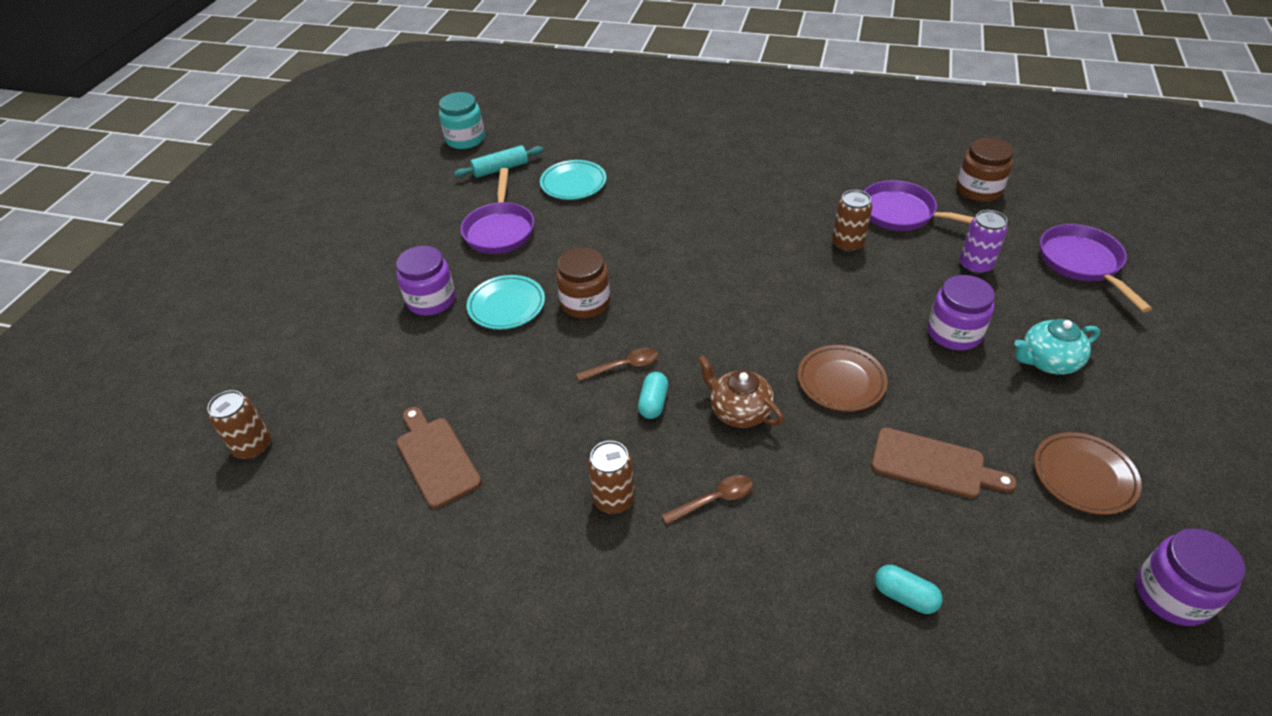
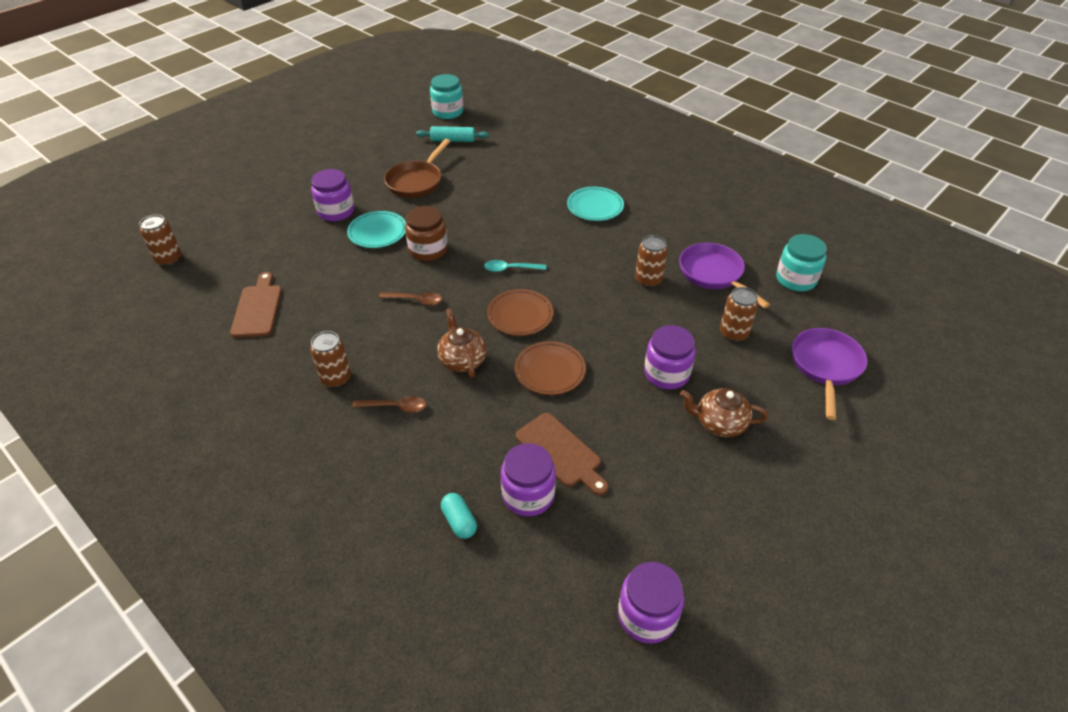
camera: 25 degrees right, 0 degrees up
purple pan [461,168,534,254] -> brown pan [384,139,450,198]
turquoise plate [540,160,607,200] -> turquoise plate moved to [567,187,624,221]
turquoise capsule [638,372,668,419] -> none
brown jar [957,138,1014,202] -> turquoise jar [776,234,827,291]
purple can [960,210,1008,275] -> brown can [720,287,758,342]
turquoise teapot [1014,319,1100,375] -> brown teapot [680,388,768,437]
brown plate [1034,432,1142,515] -> brown plate moved to [487,289,553,336]
none -> turquoise spoon [484,260,546,272]
none -> purple jar [501,443,556,516]

